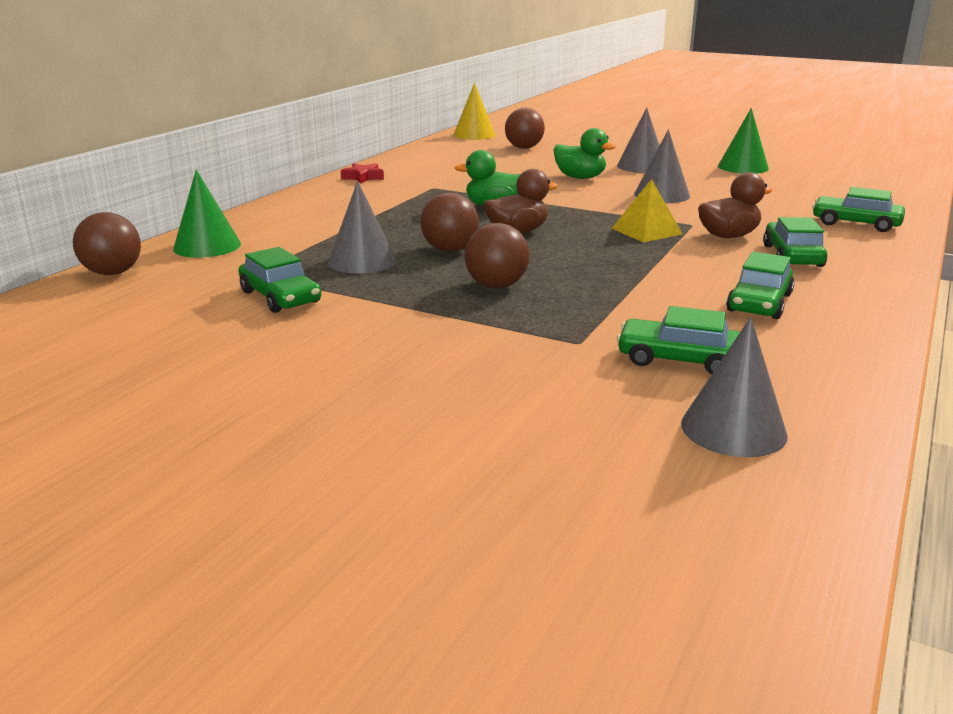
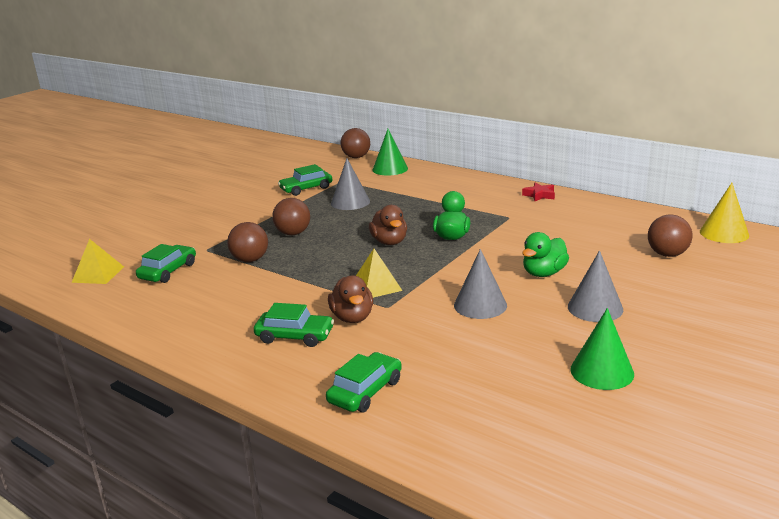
camera: 100 degrees right, 0 degrees up
brown ball [420,193,479,252] -> brown ball moved to [227,222,268,262]
grey cone [681,317,788,457] -> yellow pyramid [72,239,124,284]
green car [726,252,795,319] -> none

